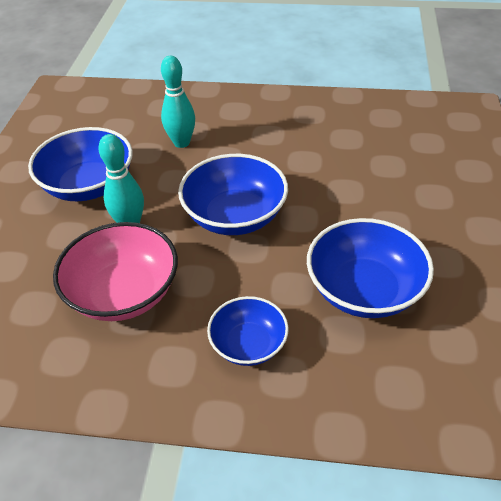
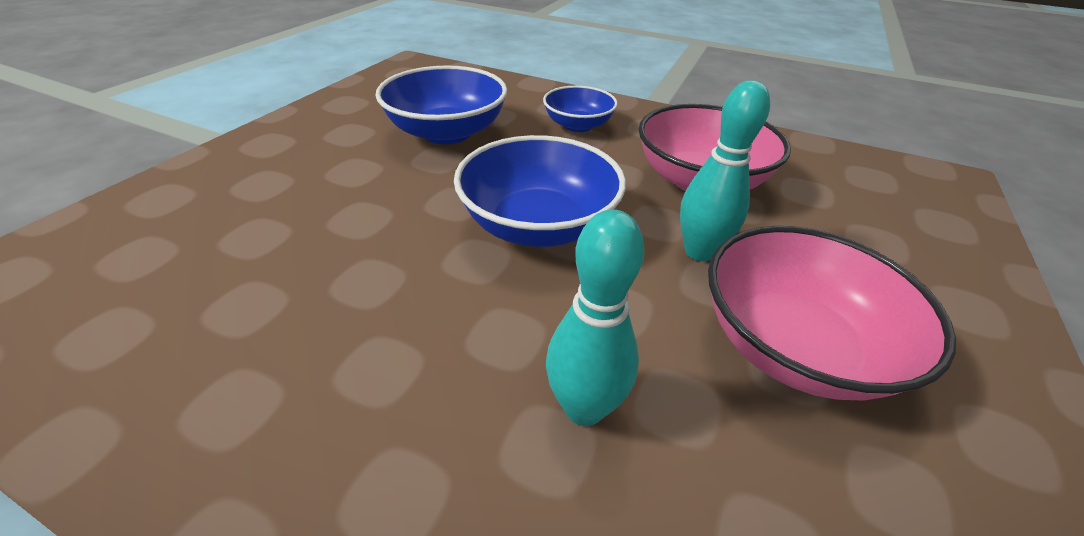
camera: 165 degrees left, 5 degrees down
blue bowl [28,127,133,201] -> pink bowl [708,226,956,401]

